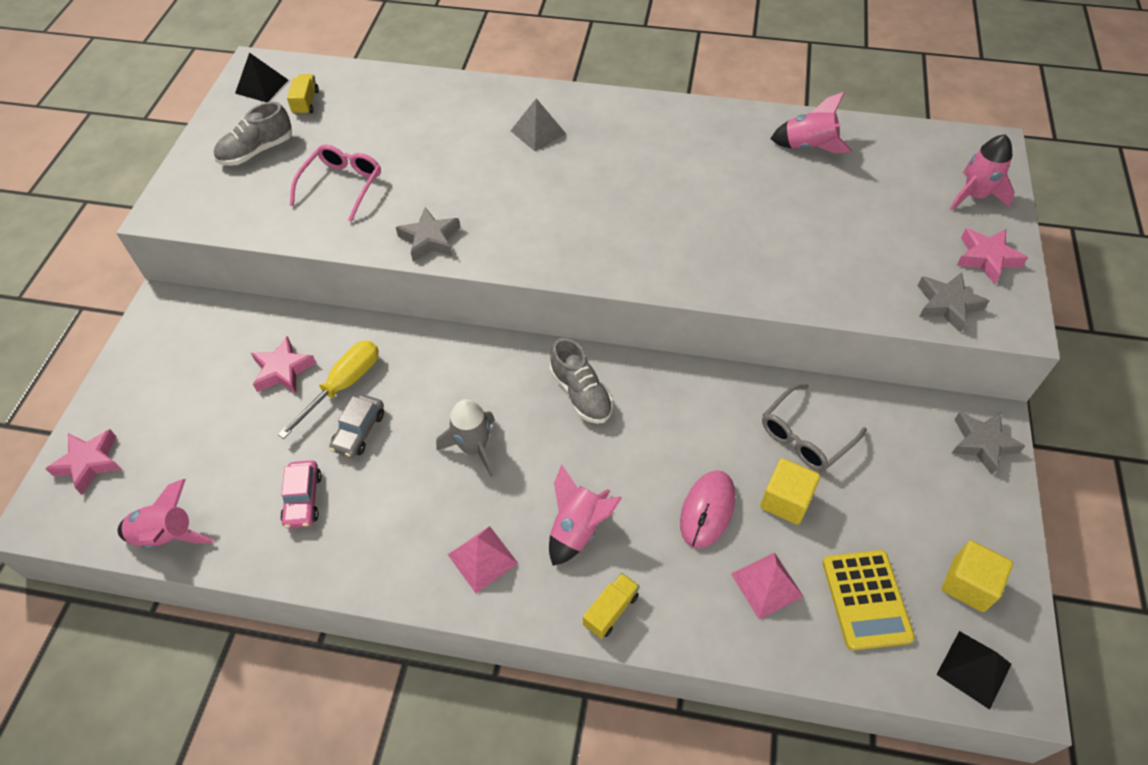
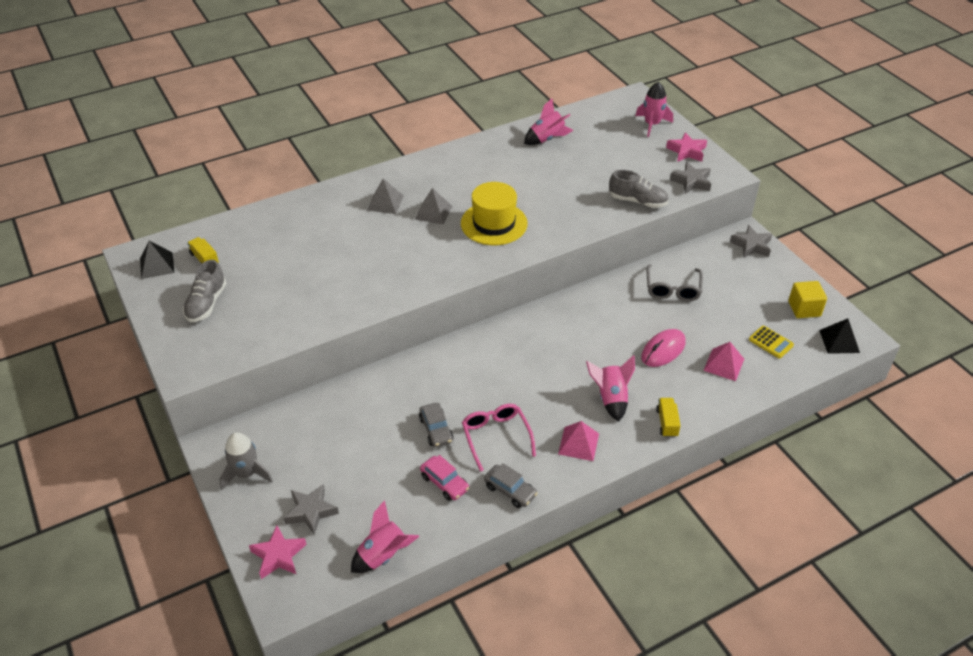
camera: 40 degrees left, 10 degrees down
pink star [251,336,316,393] -> none
yellow screwdriver [278,340,379,439] -> none
pink glasses [290,145,381,222] -> pink glasses moved to [462,404,536,472]
grey star [396,207,460,262] -> grey star moved to [283,484,339,535]
grey rocket [436,399,495,477] -> grey rocket moved to [219,432,273,490]
grey shoe [550,338,613,424] -> grey shoe moved to [609,170,669,208]
pink mouse [680,470,735,549] -> pink mouse turned 60 degrees clockwise [641,329,686,367]
yellow cube [760,458,820,525] -> none
yellow calculator [822,550,915,650] -> yellow calculator [749,326,794,359], size x0.64
none -> grey pyramid [415,188,452,225]
none -> yellow hat [461,182,528,245]
none -> grey car [484,463,538,508]

